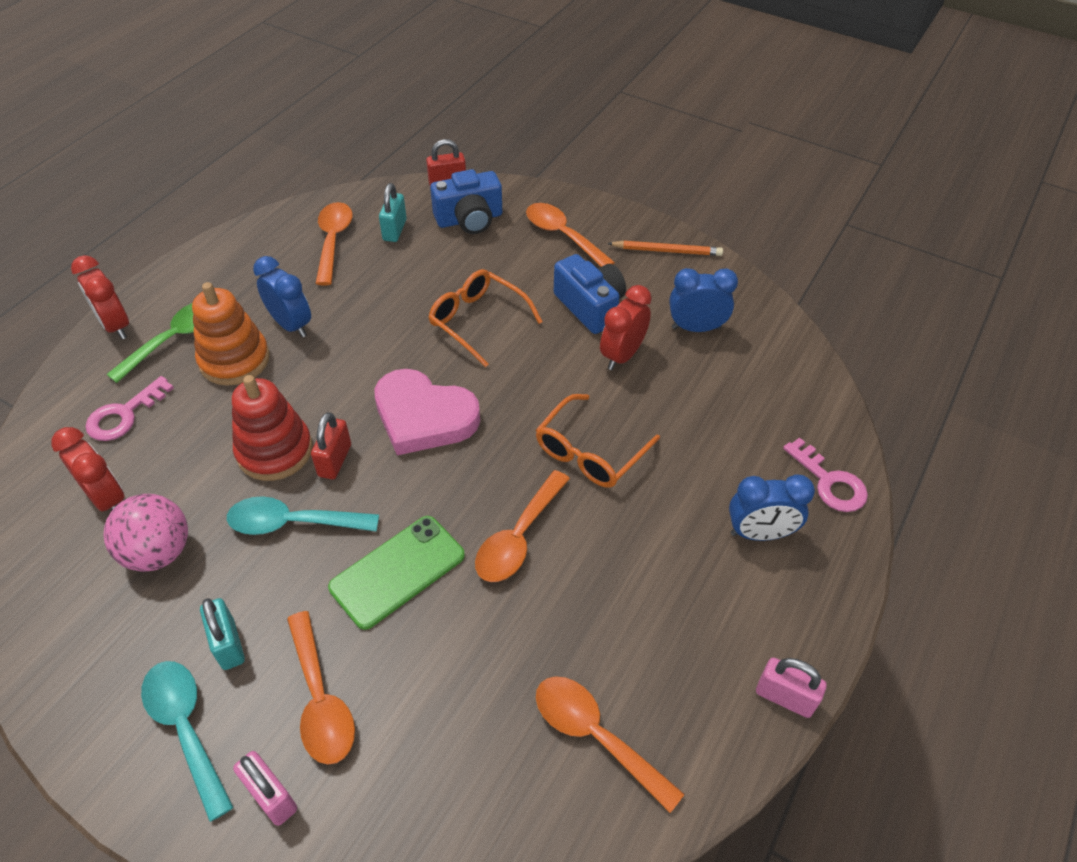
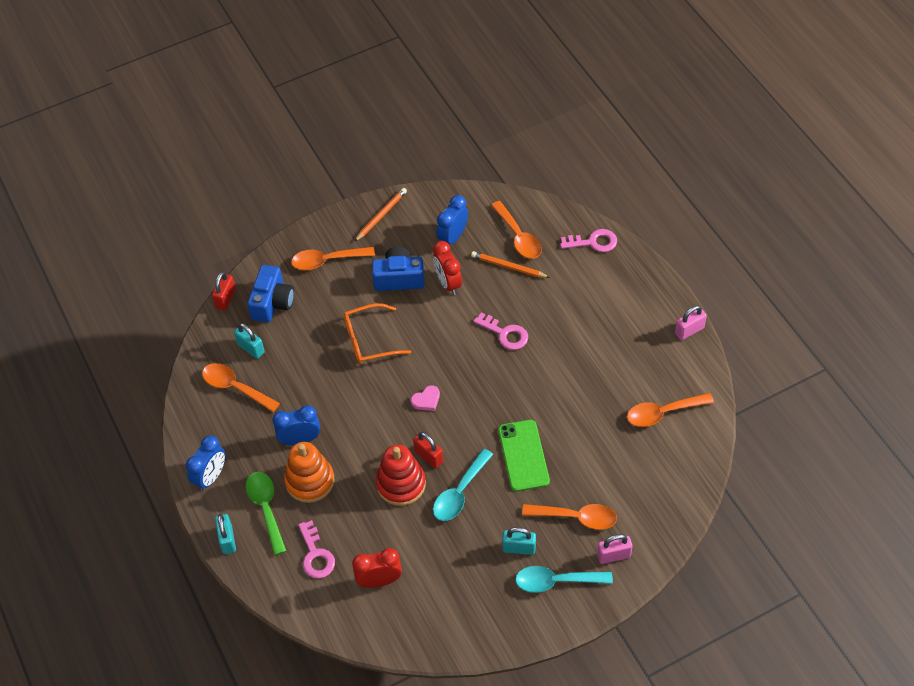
camera: 55 degrees left, 5 degrees up
red clock [71,255,129,339] -> turquoise padlock [215,514,236,554]
pink ball [104,494,188,572] -> none
pink heart [374,369,480,455] -> pink heart [411,385,440,411], size x0.43
orange spoon [475,470,570,582] -> orange spoon moved to [491,201,542,259]
orange glasses [536,394,660,488] -> pink key [474,312,528,350]
blue clock [729,474,815,541] -> blue clock moved to [186,435,225,491]
none -> orange pencil [471,251,550,278]

